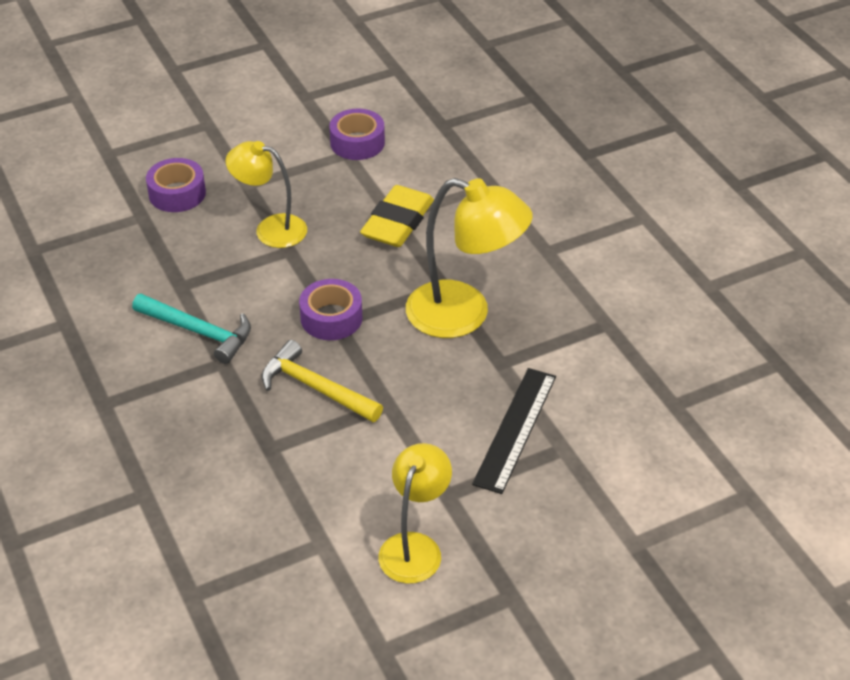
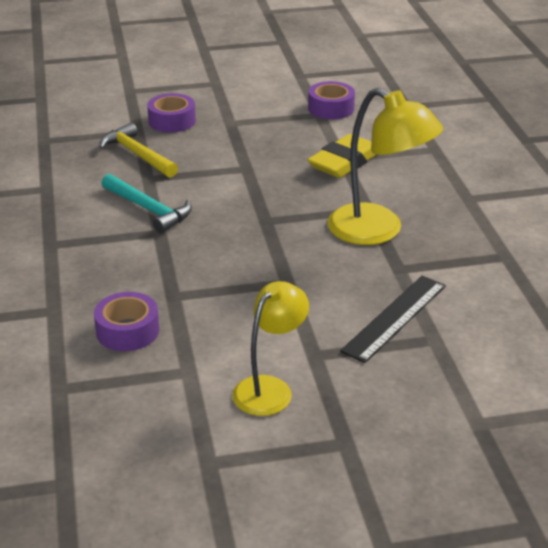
camera: 15 degrees right, 10 degrees down
yellow lamp [226,141,307,248] -> none
yellow hammer [262,340,383,422] -> yellow hammer moved to [99,123,178,178]
purple tape [299,279,363,340] -> purple tape moved to [94,292,159,351]

